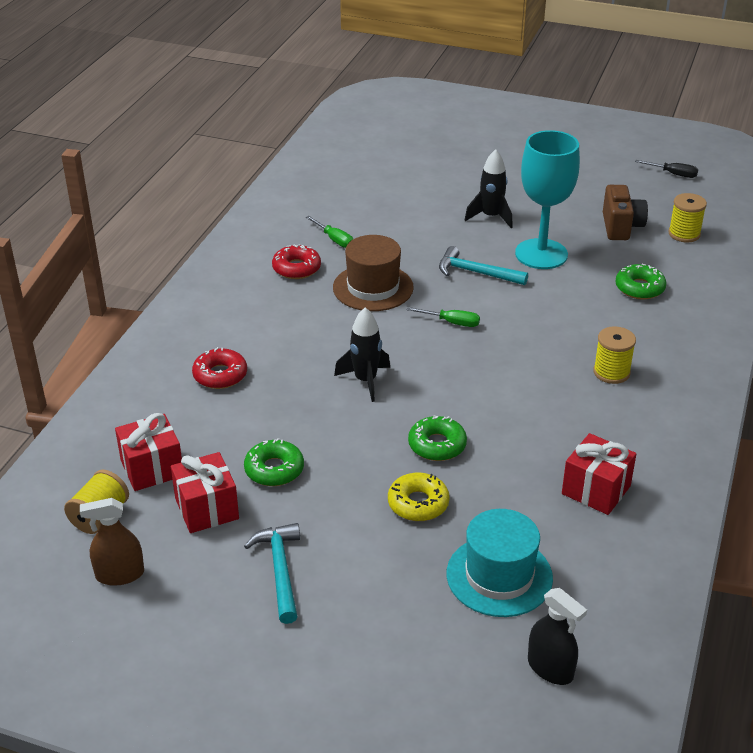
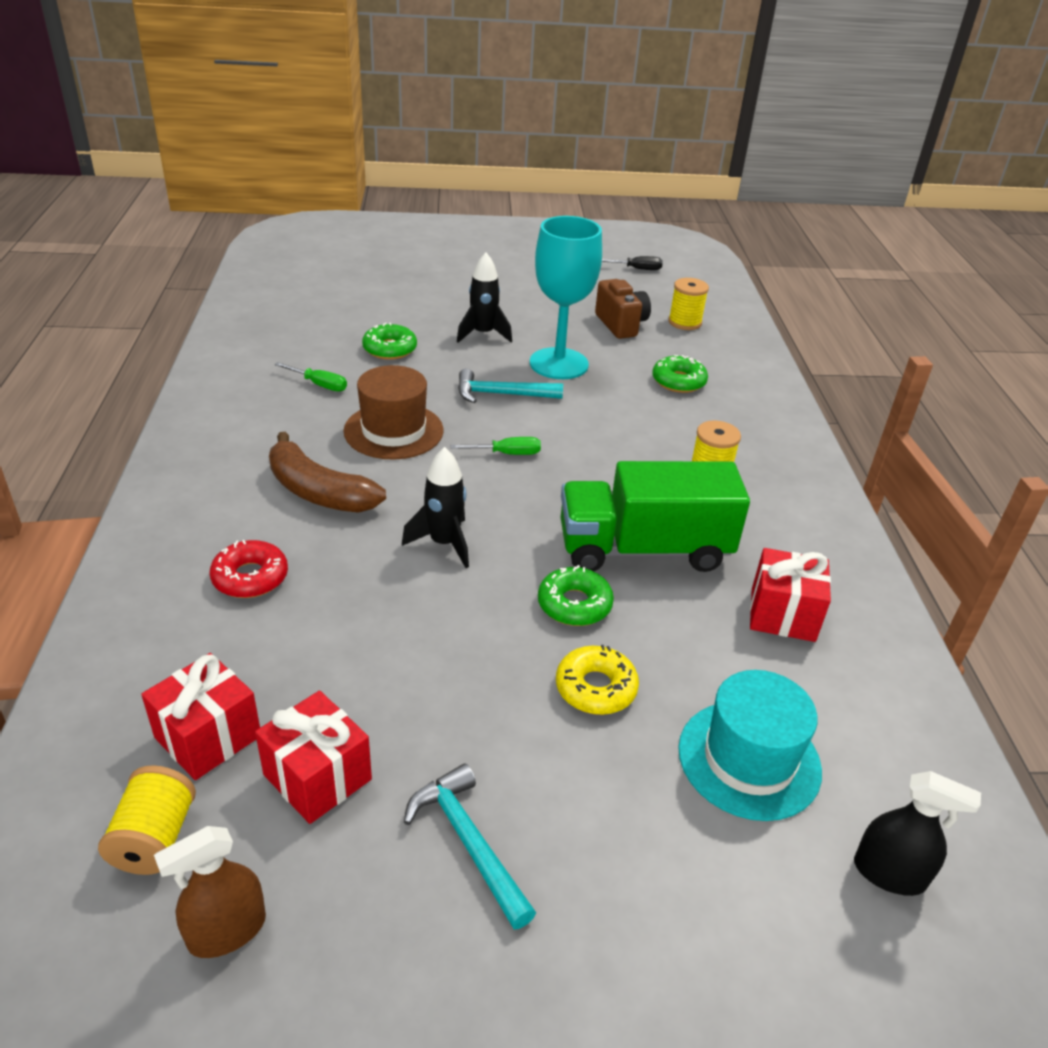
camera: 25 degrees left, 0 degrees up
green donut [244,438,304,486] -> green donut moved to [362,323,417,360]
red donut [272,245,321,279] -> none
none -> brown banana [269,432,386,512]
none -> green truck [561,461,750,572]

